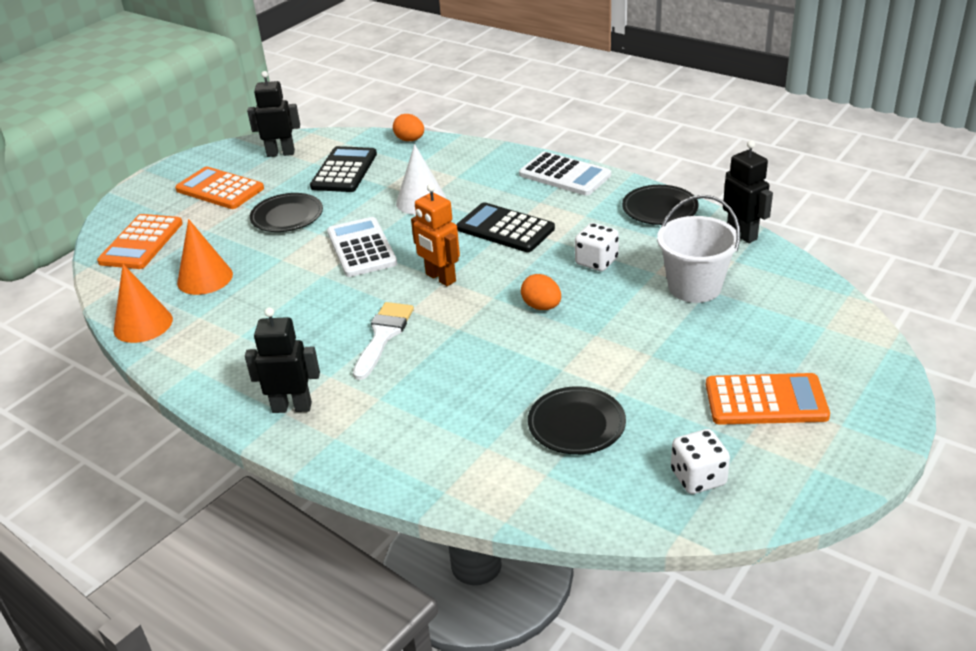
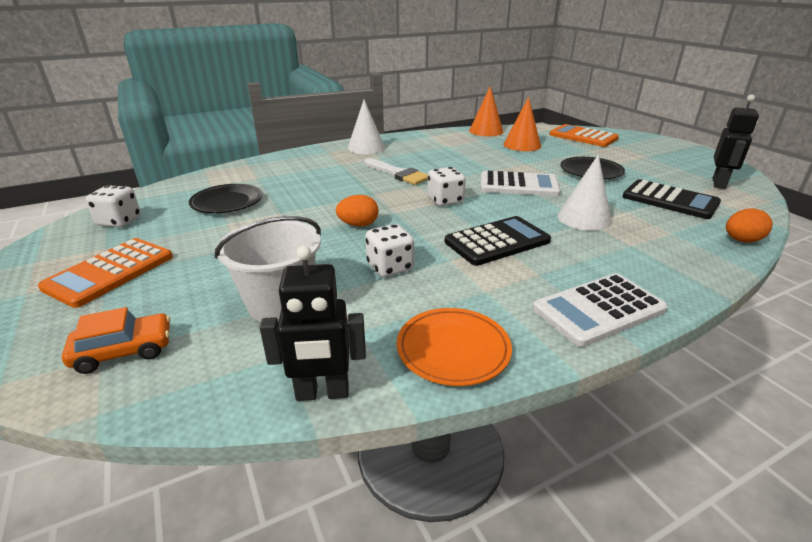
camera: 115 degrees right, 5 degrees down
orange calculator [175,167,264,209] -> none
black robot [245,307,320,413] -> white cone [348,100,385,154]
orange robot [411,184,460,286] -> white dice [427,167,466,206]
black plate [622,185,698,225] -> orange plate [397,308,512,386]
none -> orange car [62,307,170,374]

